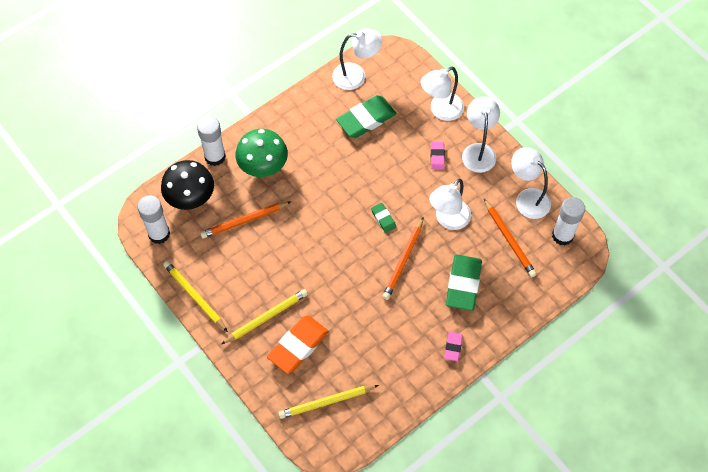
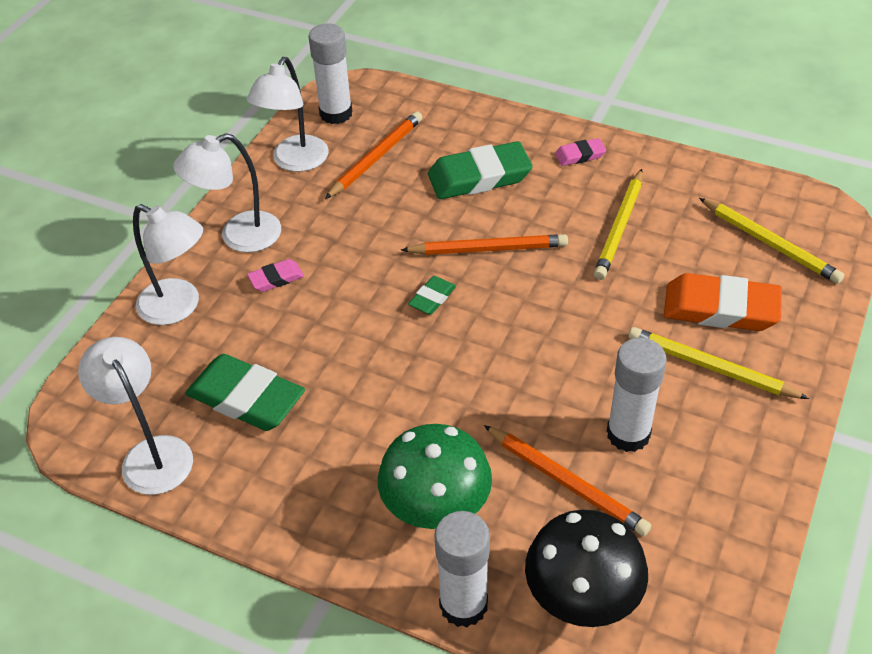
camera: 115 degrees left, 15 degrees down
white glue stick [138,195,170,244] -> white glue stick moved to [607,338,667,452]
yellow pencil [163,261,228,332] -> yellow pencil moved to [594,169,643,280]
white lamp [429,179,471,230] -> none

